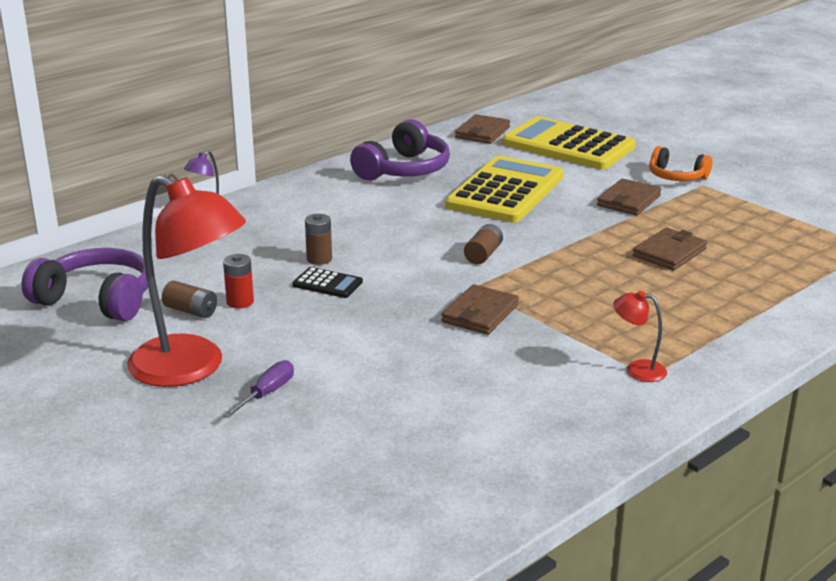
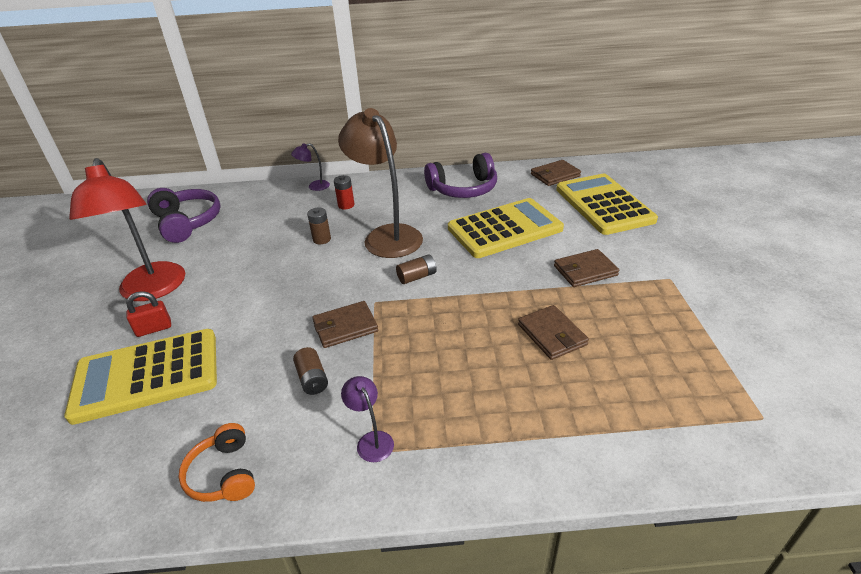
camera: 40 degrees right, 10 degrees up
brown battery [162,281,217,318] -> brown battery moved to [293,347,328,395]
red battery [223,254,254,308] -> red battery moved to [334,175,354,210]
purple screwdriver [223,360,294,418] -> red padlock [126,291,171,337]
black calculator [292,267,363,298] -> none
red lamp [613,291,667,382] -> purple lamp [341,376,394,462]
brown wallet [633,228,707,270] -> brown wallet turned 75 degrees clockwise [518,305,589,360]
orange headphones [649,146,712,181] -> orange headphones moved to [178,423,255,502]
none -> yellow calculator [64,329,217,425]
none -> brown lamp [338,108,423,258]

